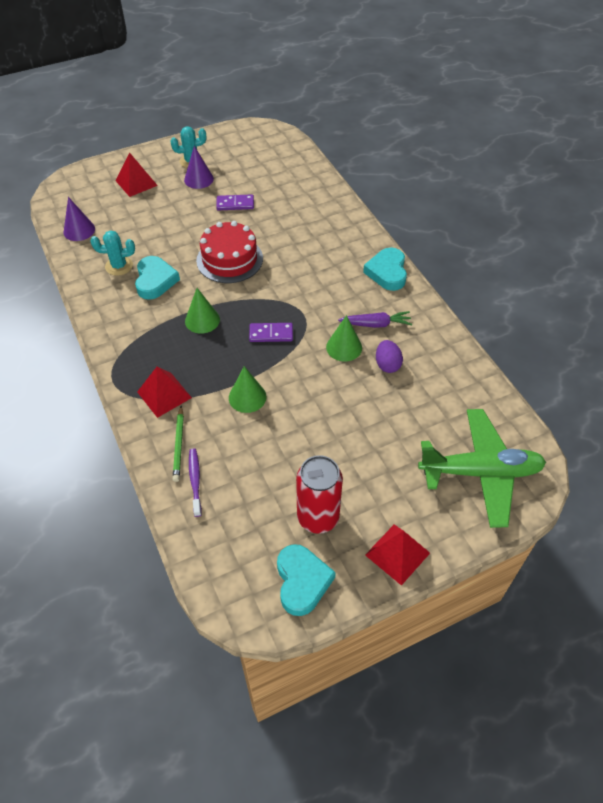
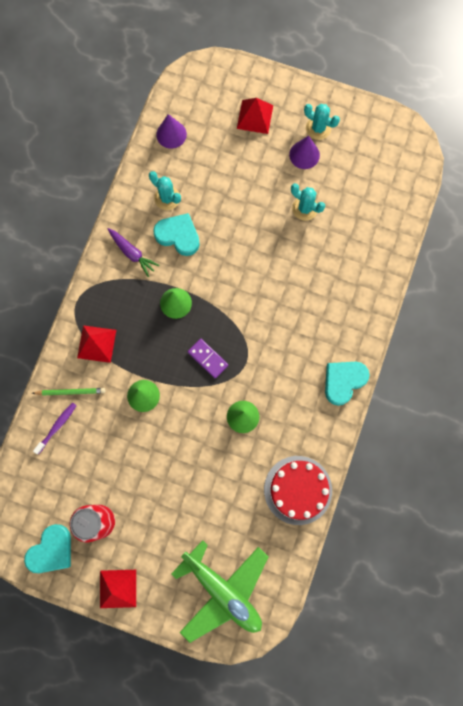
camera: 45 degrees right, 25 degrees up
turquoise heart [135,256,180,300] -> turquoise heart turned 105 degrees counterclockwise [153,213,200,256]
green pencil [173,406,184,482] -> green pencil turned 135 degrees counterclockwise [32,388,105,395]
red cake [196,221,263,283] -> red cake moved to [264,456,332,525]
purple domino [216,194,254,210] -> turquoise cactus [291,183,325,221]
purple carrot [338,311,412,328] -> purple carrot moved to [108,228,160,277]
purple egg [376,340,403,373] -> none

